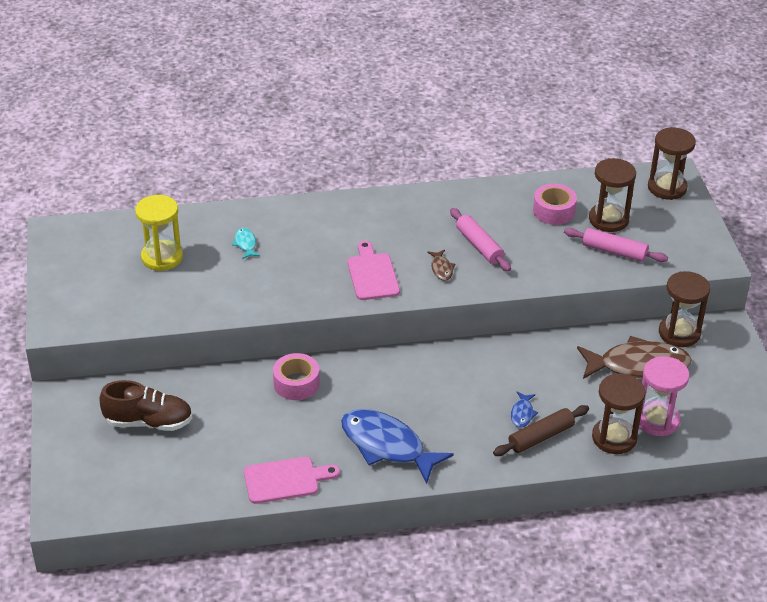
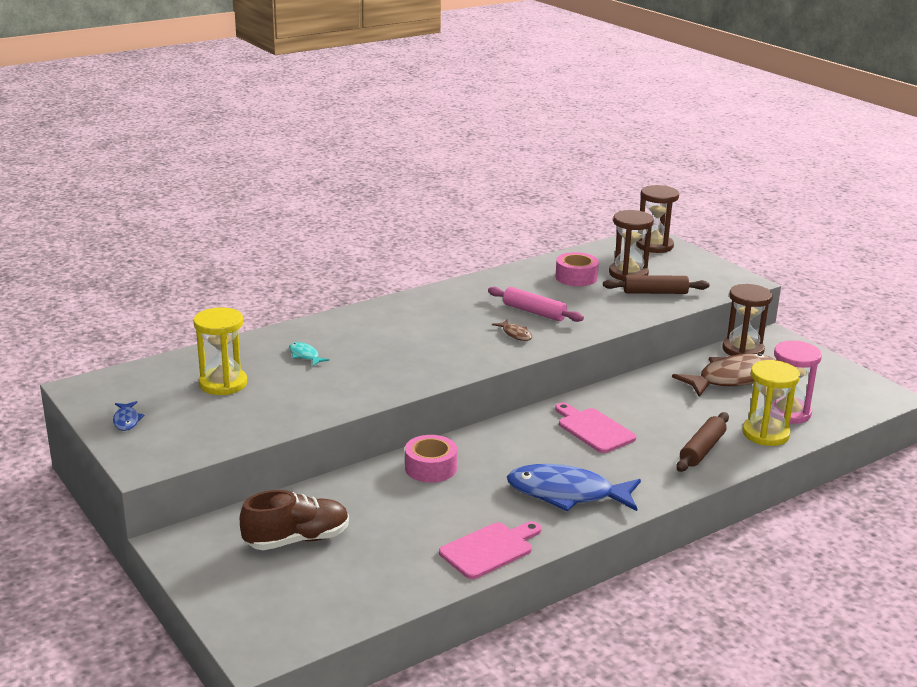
camera: 25 degrees left, 15 degrees down
pink cutting board [348,241,400,300] -> pink cutting board moved to [555,403,636,453]
blue fish [511,392,538,428] -> blue fish moved to [113,401,144,431]
pink rolling pin [564,228,668,262] -> brown rolling pin [603,275,709,294]
brown hourglass [592,373,646,454] -> yellow hourglass [742,360,800,446]

